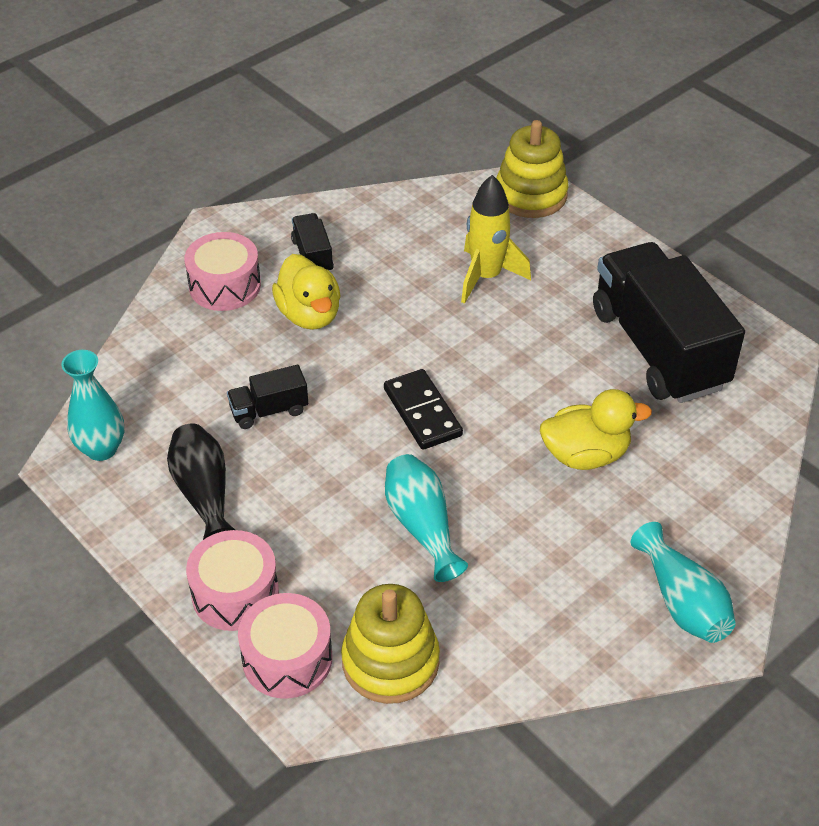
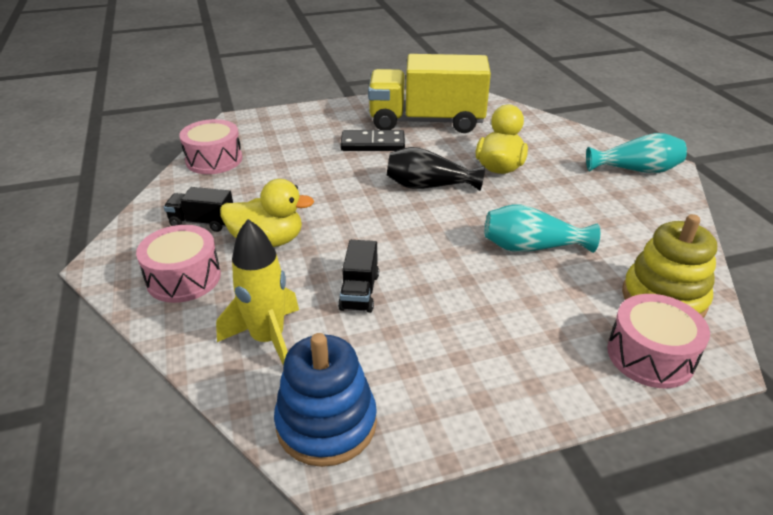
camera: 65 degrees left, 10 degrees down
turquoise vase [62,350,124,461] -> blue stacking toy [274,333,377,467]
black vase [167,423,235,540] -> black vase moved to [387,147,485,191]
pink drum [186,530,279,631] -> pink drum moved to [179,119,242,174]
black domino [384,369,463,450] -> black domino moved to [340,130,405,151]
yellow rocket [461,175,531,304] -> yellow rocket moved to [216,219,299,364]
yellow stacking toy [496,120,569,218] -> none
black truck [593,242,745,403] -> yellow truck [368,54,491,133]

